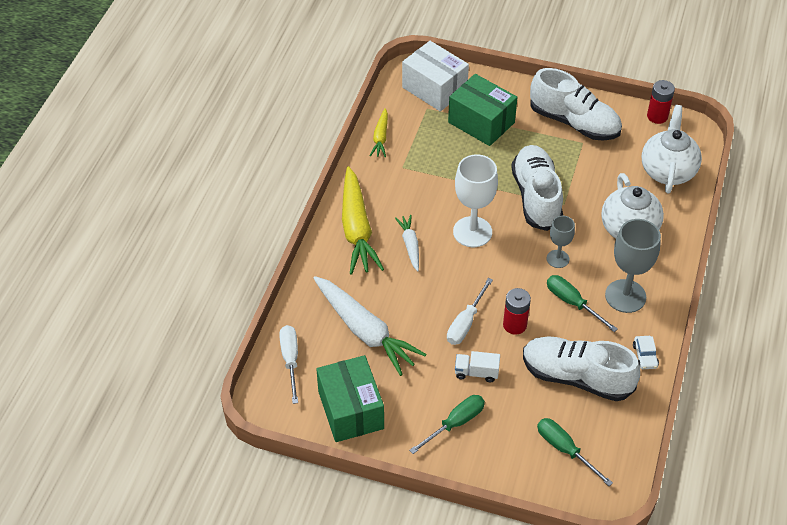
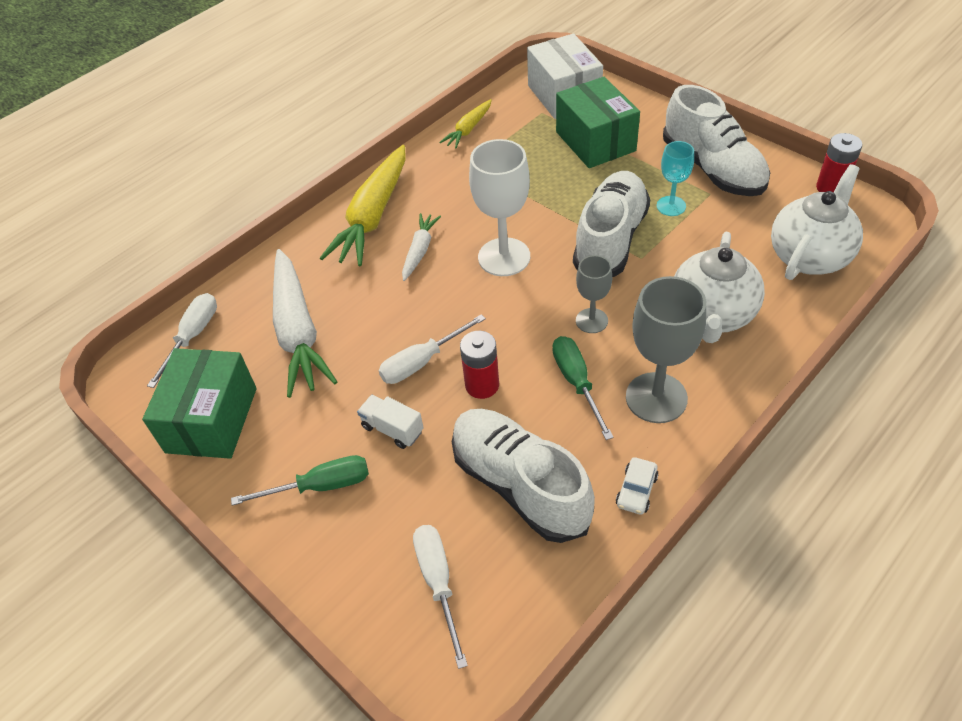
camera: 30 degrees right, 0 degrees up
green screwdriver [537,418,613,486] -> white screwdriver [413,525,468,669]
none -> turquoise goblet [657,141,694,216]

